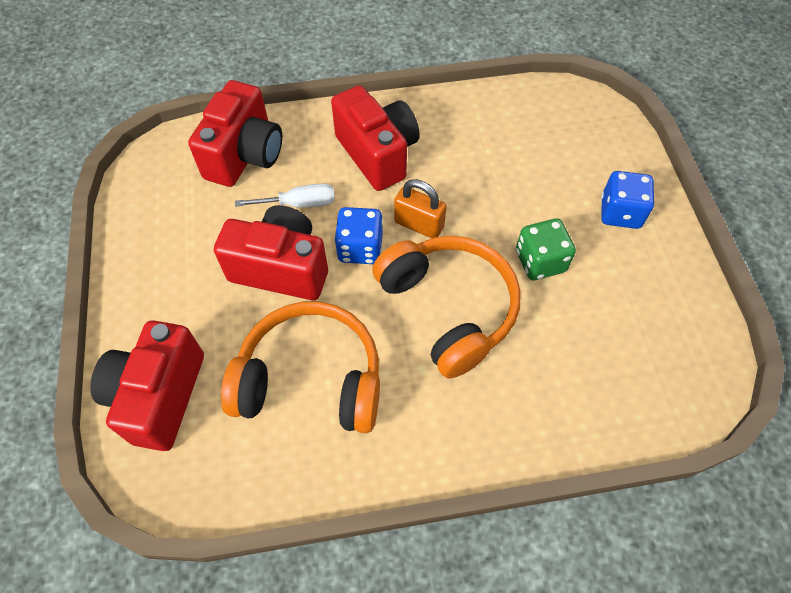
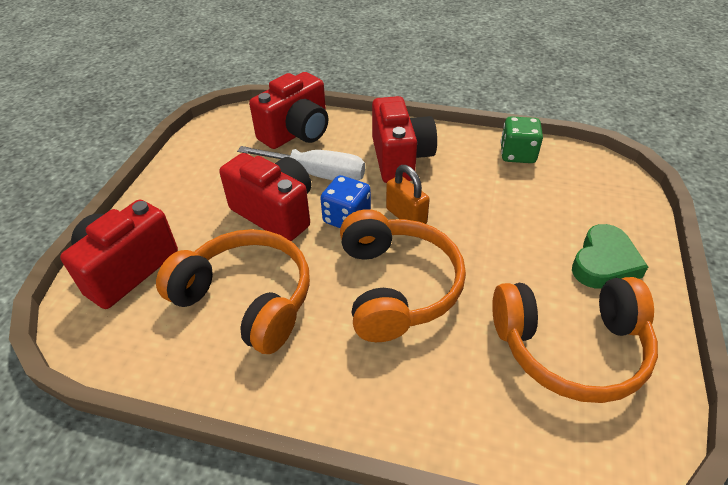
camera: 25 degrees right, 15 degrees down
white screwdriver [235,184,335,208] -> white screwdriver [237,146,365,180], size x1.55
green dice [516,219,576,280] -> green dice moved to [501,116,543,163]
blue dice [601,171,654,229] -> green heart [572,224,648,289]
none -> orange headphones [492,277,658,403]

